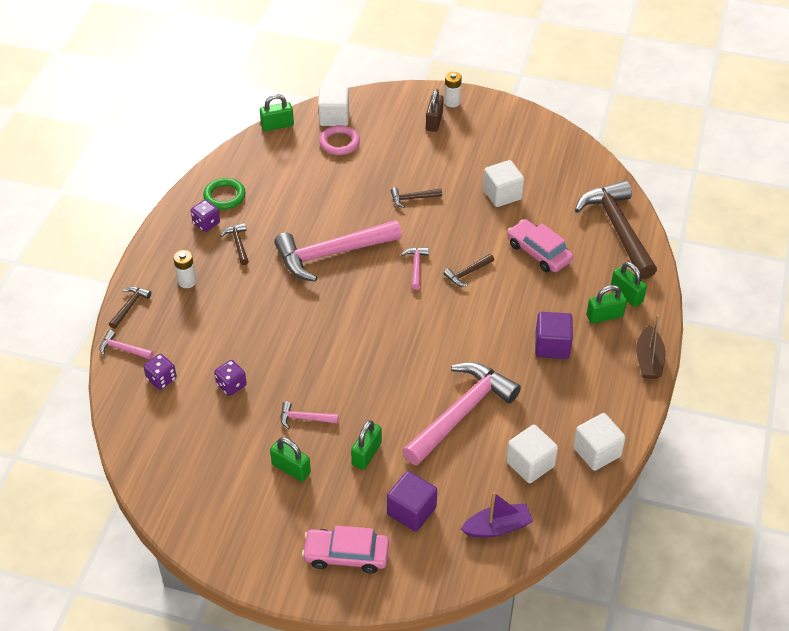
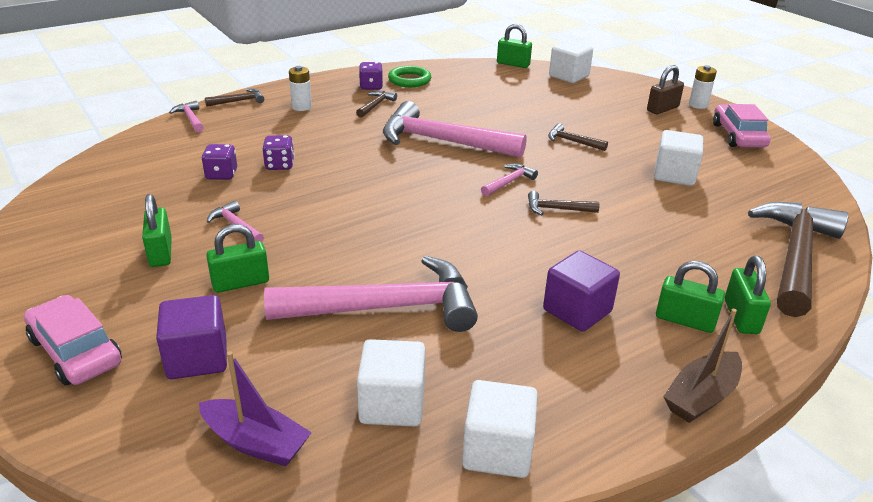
camera: 40 degrees right, 15 degrees down
purple dice [143,354,177,390] -> purple dice moved to [262,135,295,170]
pink ring [319,125,360,155] -> none
pink car [507,219,574,272] -> pink car moved to [713,104,771,148]

